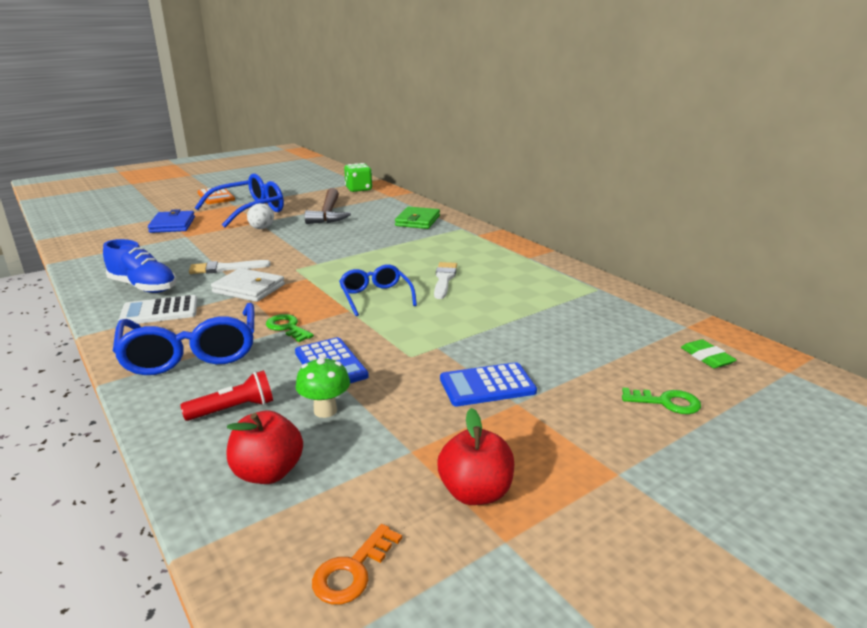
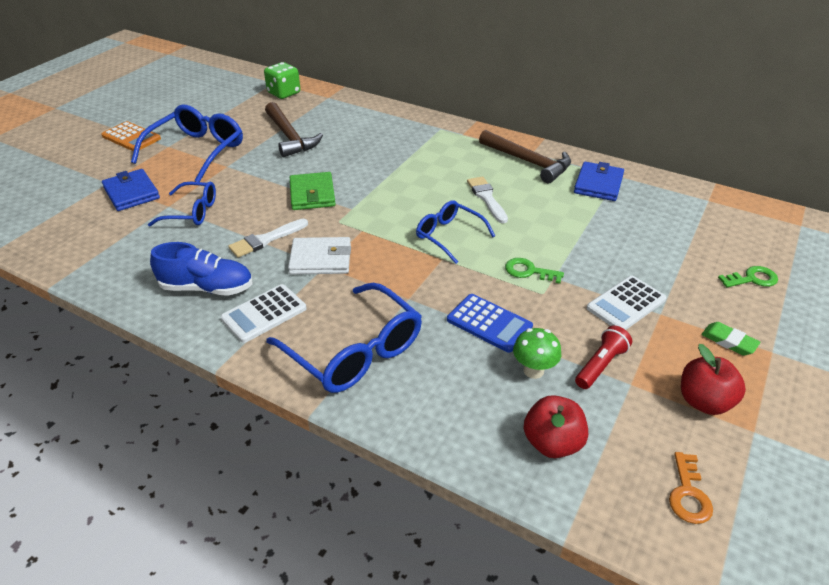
camera: 25 degrees left, 15 degrees up
red flashlight [180,370,273,421] -> red flashlight moved to [575,325,632,389]
white egg [247,203,274,229] -> none
green key [266,314,314,342] -> green key moved to [505,258,564,284]
green wallet [395,207,440,229] -> green wallet moved to [290,172,336,210]
blue calculator [440,362,537,406] -> white calculator [587,276,667,330]
green eraser [681,339,736,368] -> green eraser moved to [701,322,761,356]
none -> blue glasses [148,182,216,226]
none -> brown hammer [479,130,571,183]
none -> blue wallet [574,162,624,201]

